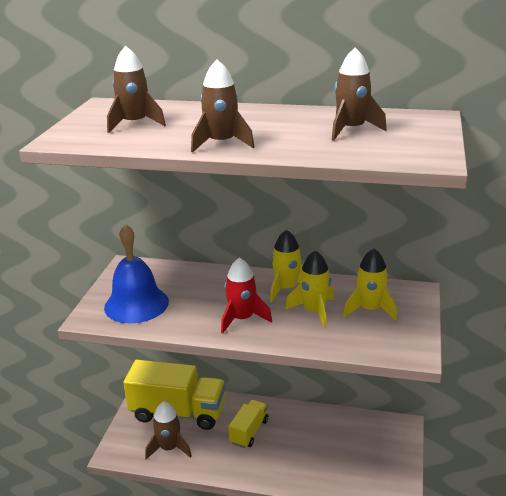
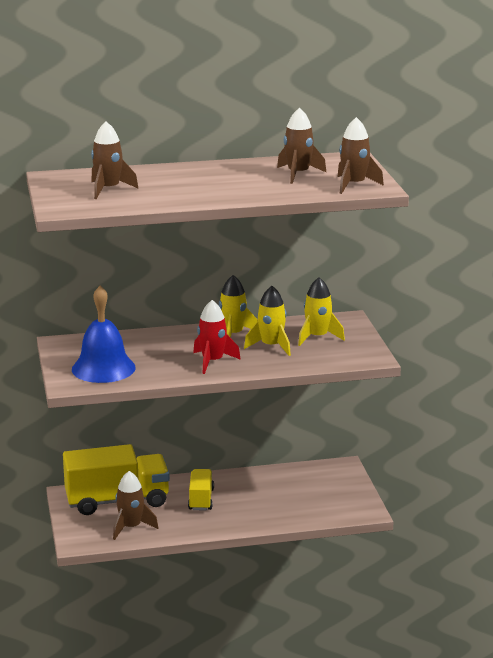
camera: 25 degrees left, 5 degrees down
brown rocket [191,59,255,153] -> brown rocket moved to [337,117,384,194]

